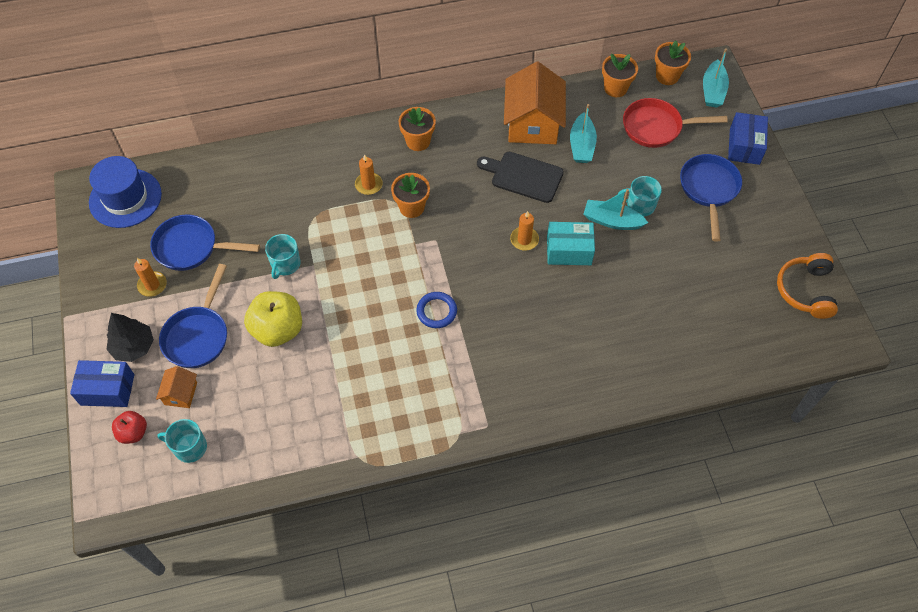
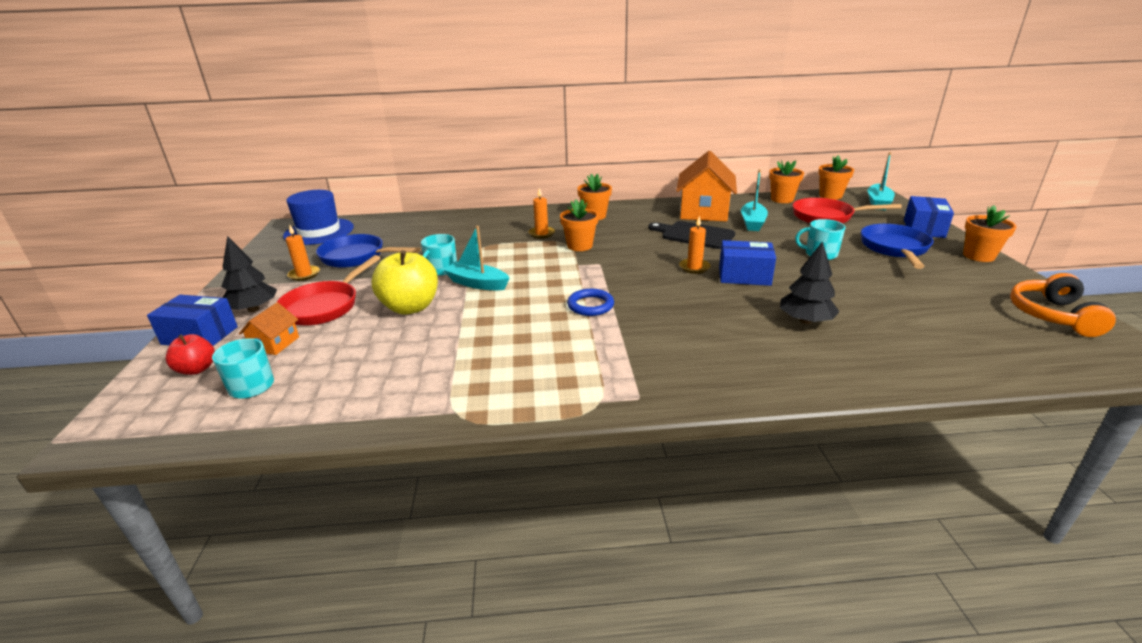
camera: 10 degrees right, 30 degrees down
blue pan [159,264,227,368] -> red pan [276,255,381,326]
turquoise box [547,222,595,265] -> blue box [719,240,776,286]
turquoise boat [583,189,648,230] -> turquoise boat moved to [444,226,509,290]
none -> black tree [780,241,840,324]
none -> orange flower pot [963,205,1017,262]

